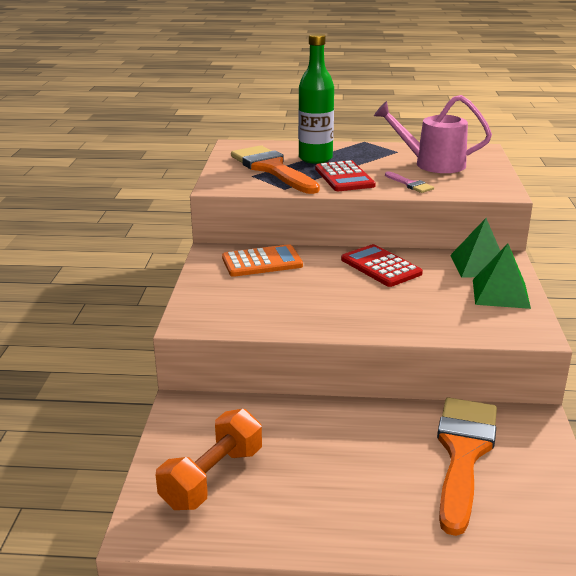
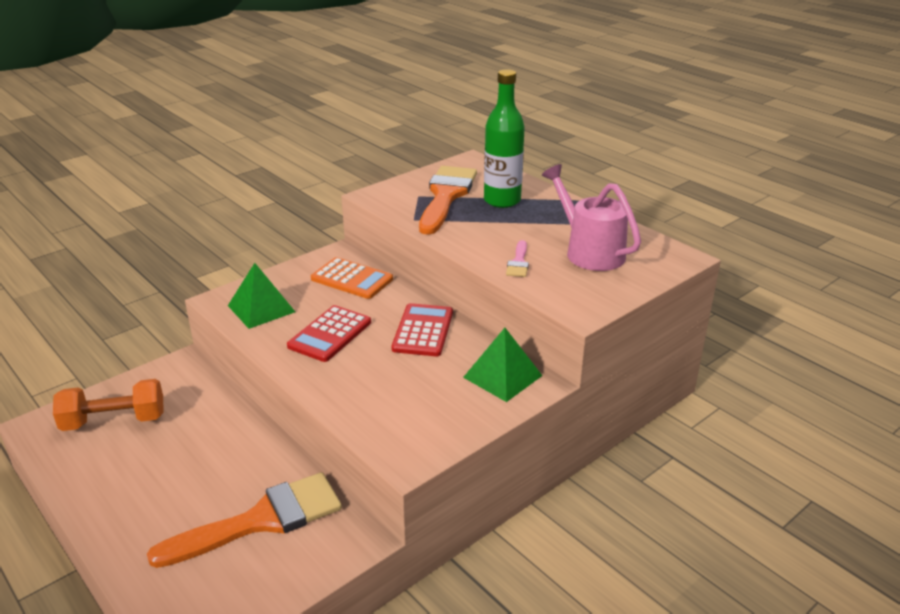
camera: 45 degrees right, 5 degrees up
red calculator [315,160,376,191] -> red calculator moved to [287,305,371,362]
green pyramid [473,244,531,309] -> green pyramid moved to [228,263,295,329]

